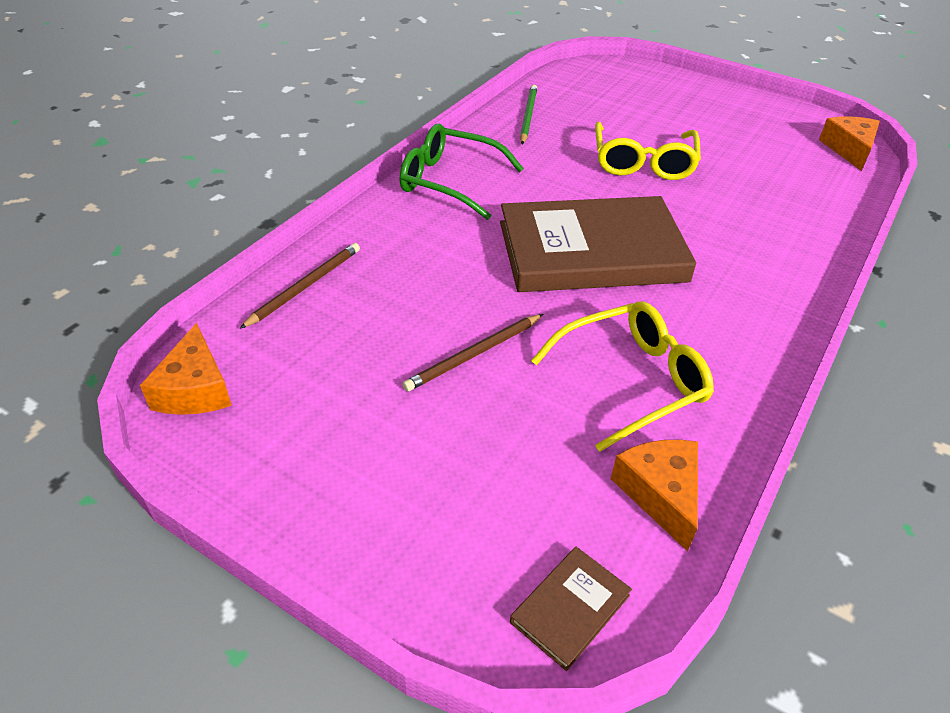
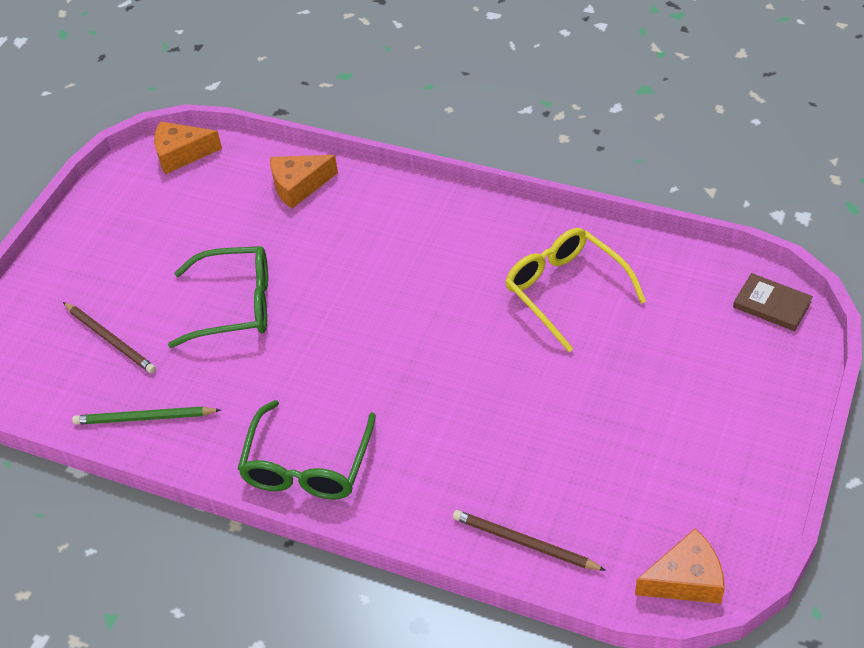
camera: 95 degrees left, 5 degrees up
brown pencil [403,314,543,391] -> brown pencil moved to [63,302,156,373]
brown book [500,196,696,292] -> none
yellow glasses [595,122,701,180] -> green glasses [168,246,268,348]
orange cheese [611,440,698,552] -> orange cheese moved to [270,155,338,209]

